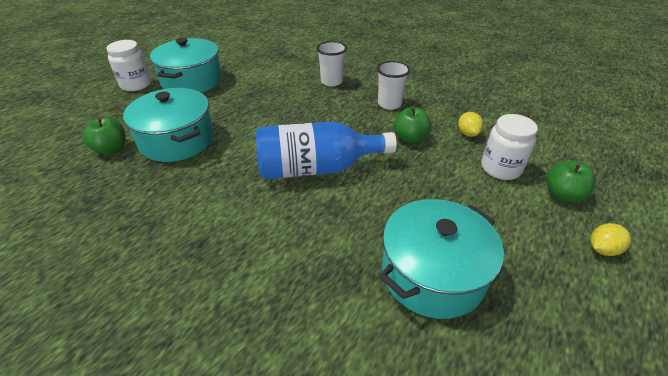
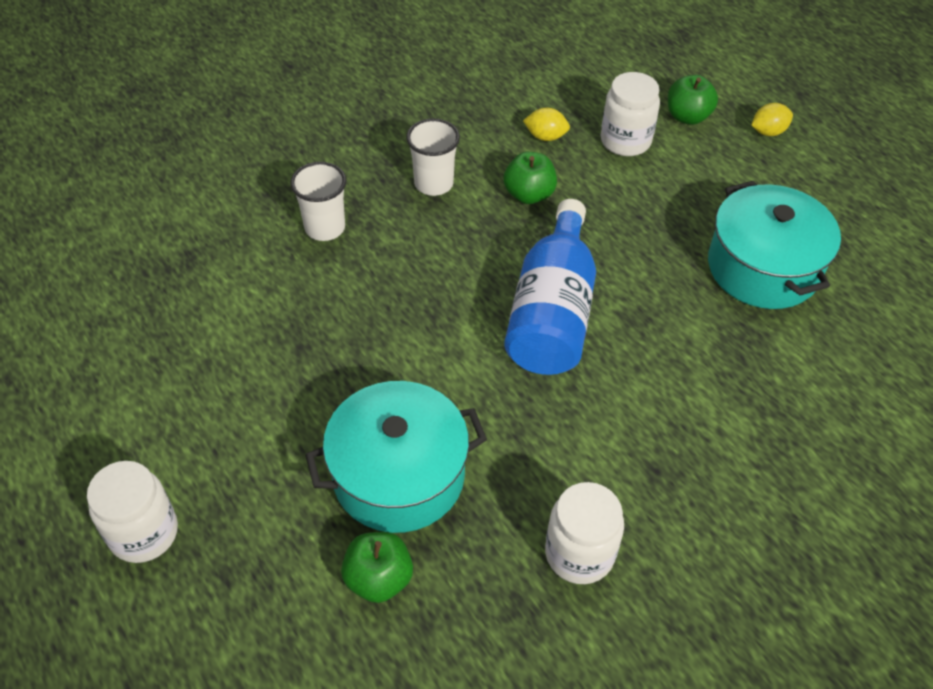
camera: 70 degrees left, 10 degrees up
turquoise pot [150,38,222,93] -> none
yellow lemon [590,223,631,256] -> yellow lemon turned 75 degrees clockwise [751,103,793,136]
none -> white jar [545,482,624,584]

